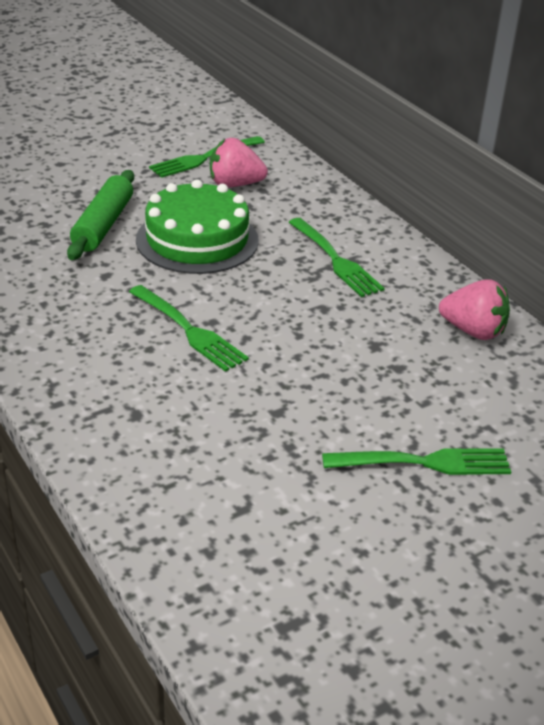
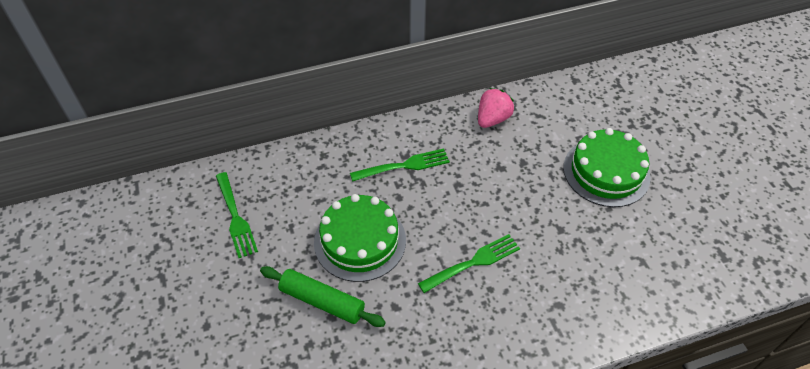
camera: 75 degrees left, 15 degrees up
pink strawberry [210,138,268,188] -> none
green fork [322,448,511,475] -> green cake [563,128,651,207]

